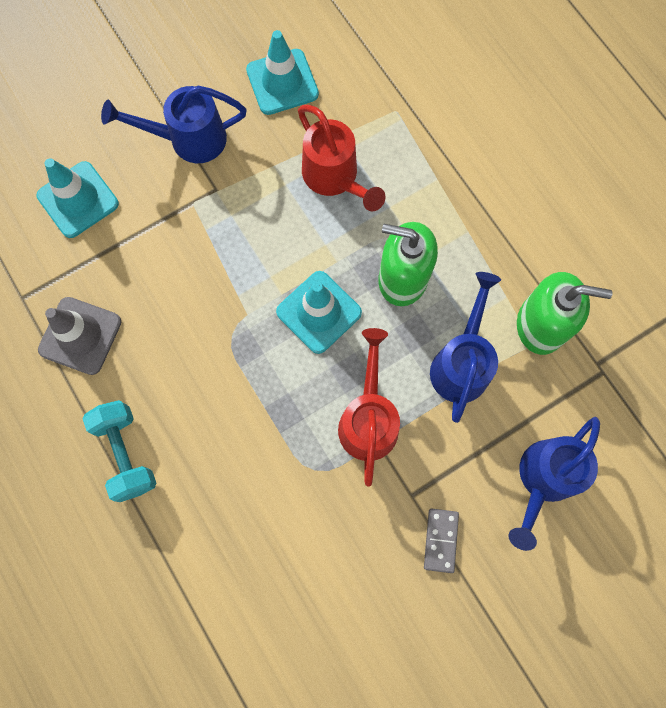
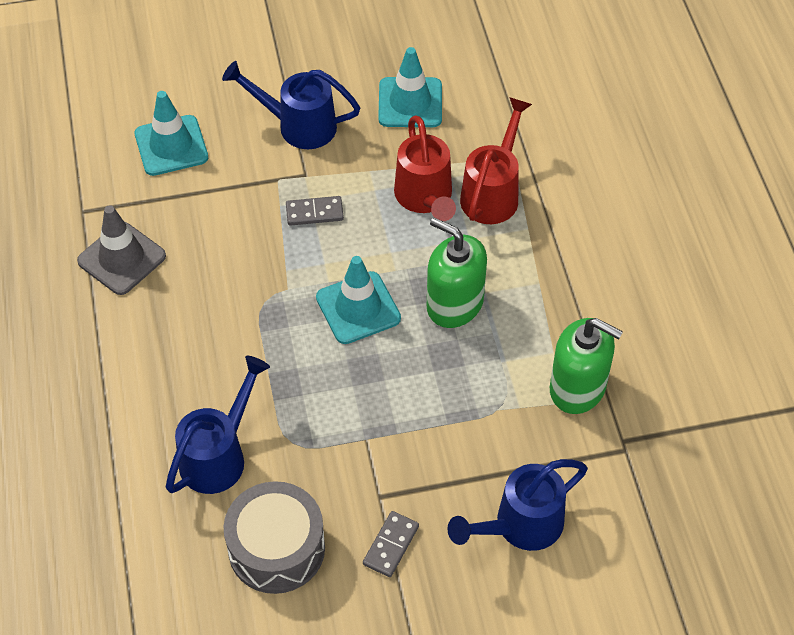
camera: 20 degrees right, 20 degrees down
turquoise dumbbell [82,400,157,502] -> none
red watering can [338,328,400,487] -> red watering can moved to [460,97,532,224]
blue watering can [430,272,501,423] -> blue watering can moved to [166,356,270,494]
none -> grey drum [224,481,325,594]
none -> grey domino [286,196,344,226]

